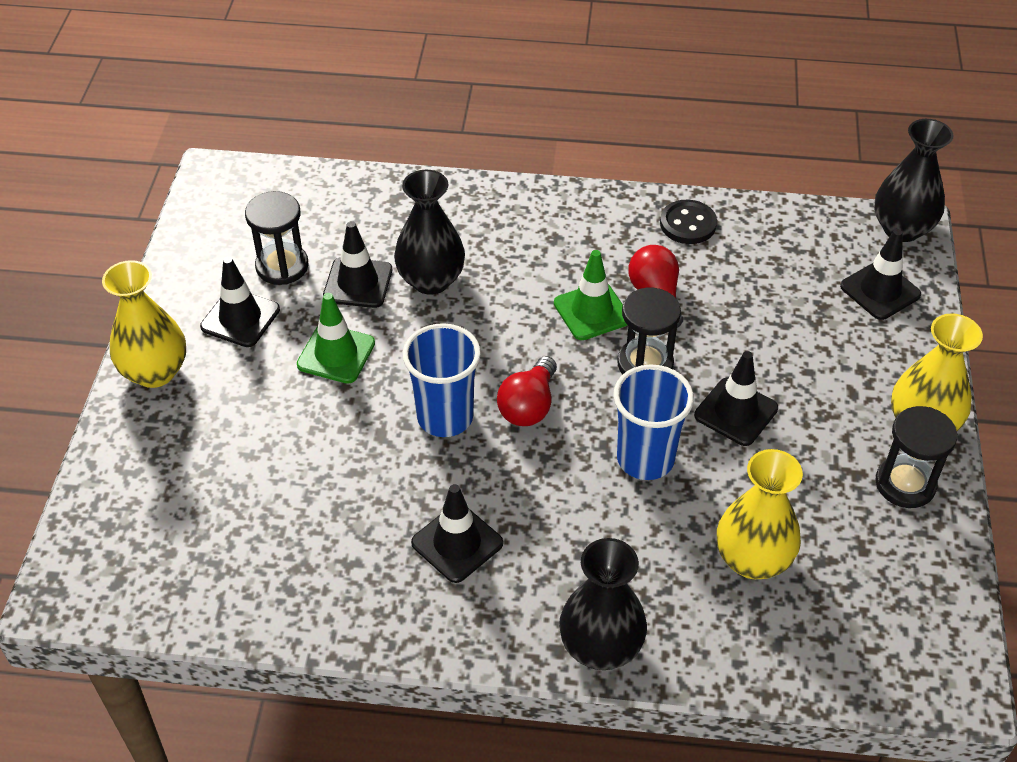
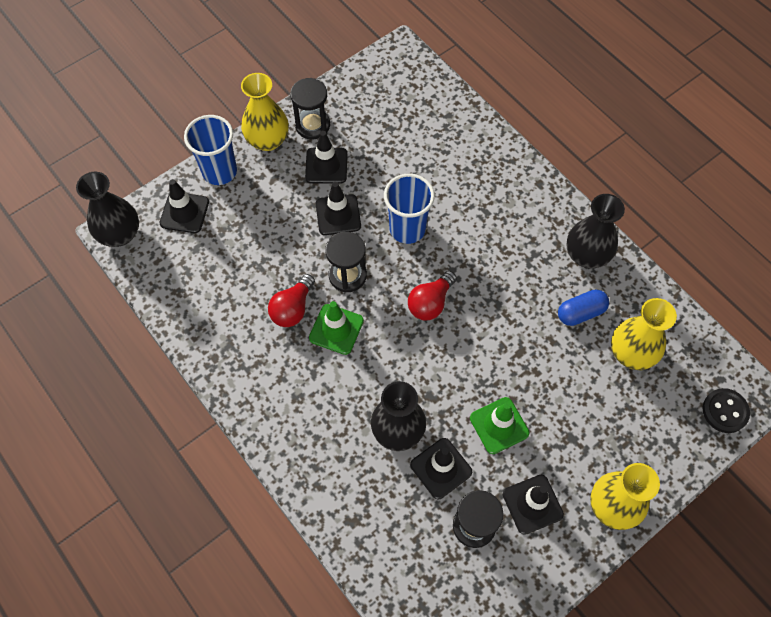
camera: 135 degrees left, 15 degrees up
blue cup [402,323,481,437] -> blue cup moved to [184,115,237,185]
black traffic cone [411,484,503,583] -> black traffic cone moved to [305,131,347,184]
red light bulb [497,356,557,426] -> red light bulb turned 150 degrees clockwise [408,271,456,320]
black vase [559,538,647,670] -> black vase moved to [566,194,625,268]
black button [660,200,717,244] -> black button moved to [703,388,750,433]
yellow vase [717,449,803,579] -> yellow vase moved to [611,298,677,370]
none -> blue capsule [558,290,609,326]

